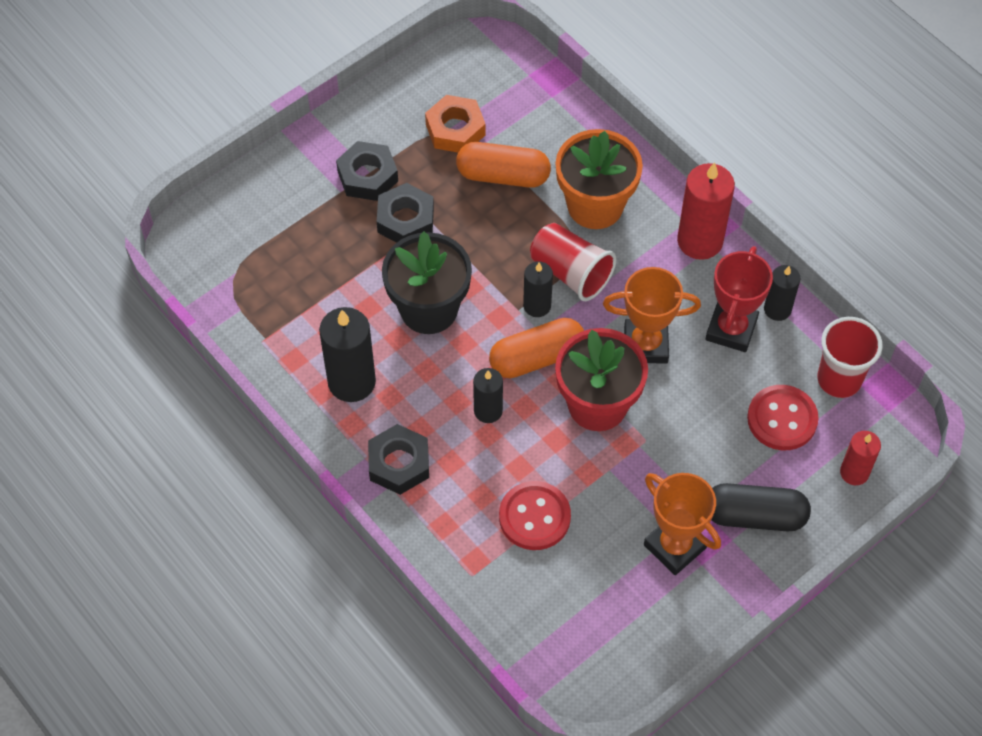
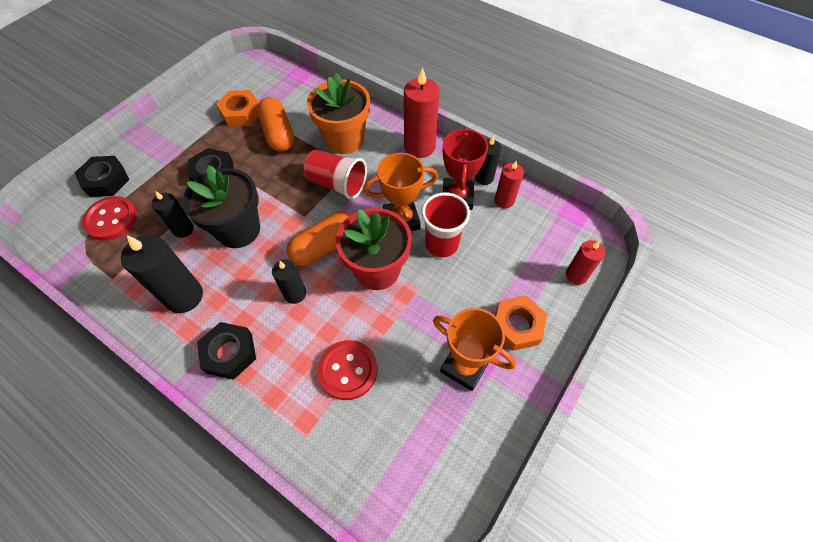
camera: 15 degrees left, 0 degrees up
black nut [336,141,398,201] -> black nut moved to [75,156,129,197]
orange capsule [456,142,551,188] -> orange capsule turned 75 degrees clockwise [257,97,294,152]
black candle [523,261,553,317] -> black candle moved to [152,191,194,238]
black capsule [711,483,811,531] -> orange nut [495,295,547,351]
red button [747,385,819,450] -> red button moved to [82,196,137,241]
red cup [817,317,883,398] -> red cup moved to [422,192,470,258]
none -> red candle [495,161,524,208]

